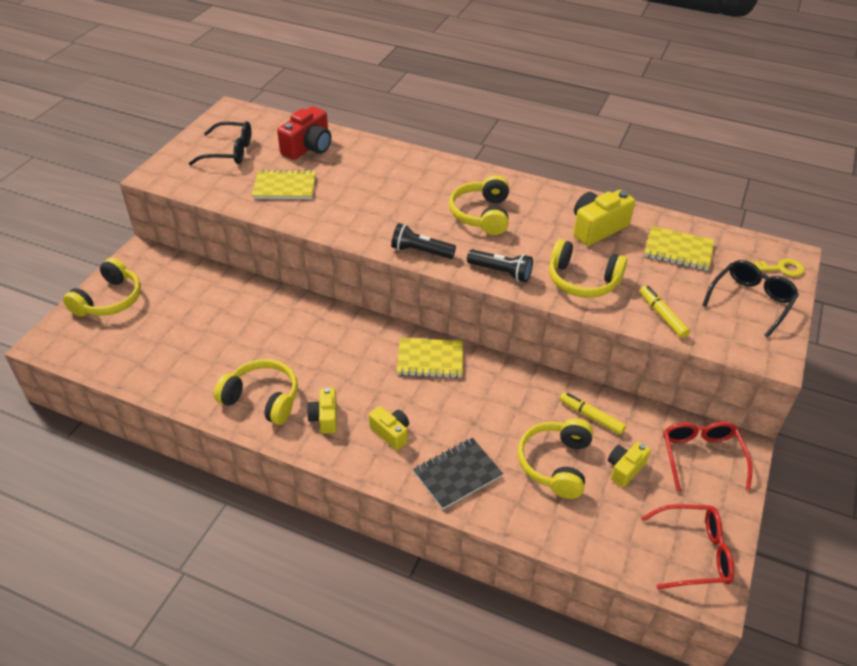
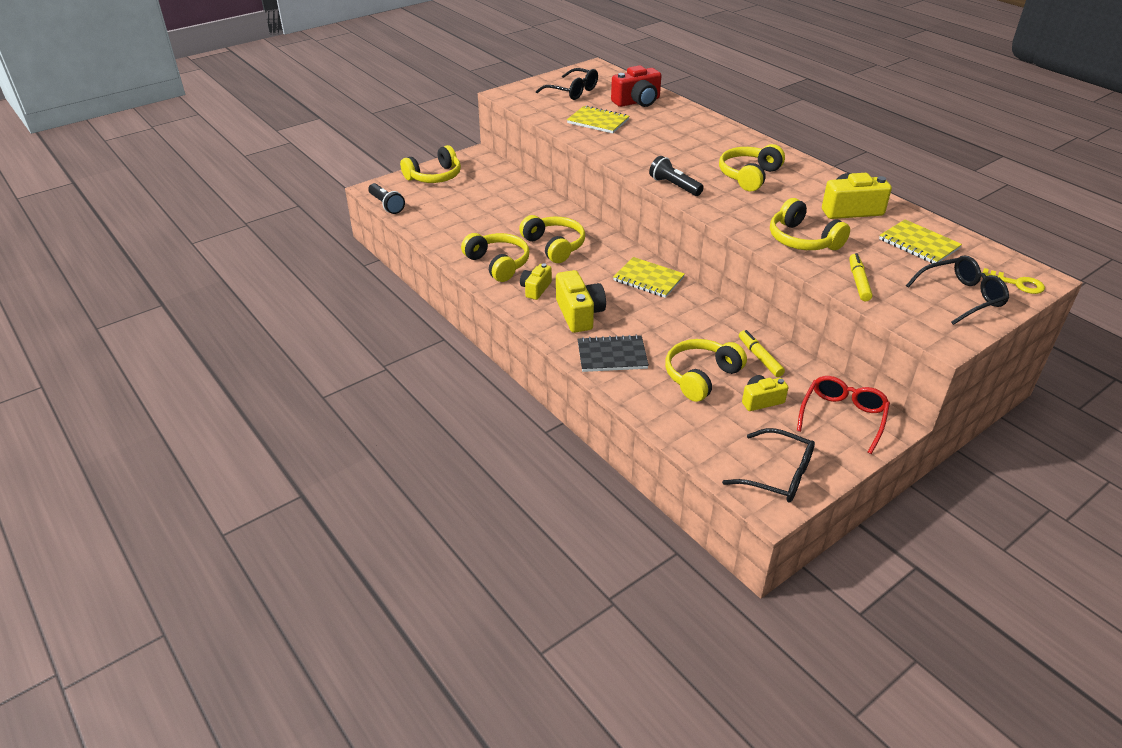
camera: 30 degrees right, 5 degrees down
yellow camera [369,406,409,450] -> yellow camera [556,270,606,333], size x1.63
black flashlight [467,249,533,282] -> black flashlight moved to [368,183,405,214]
red glasses [641,504,734,589] -> black glasses [722,428,815,503]
none -> yellow headphones [519,215,585,263]

